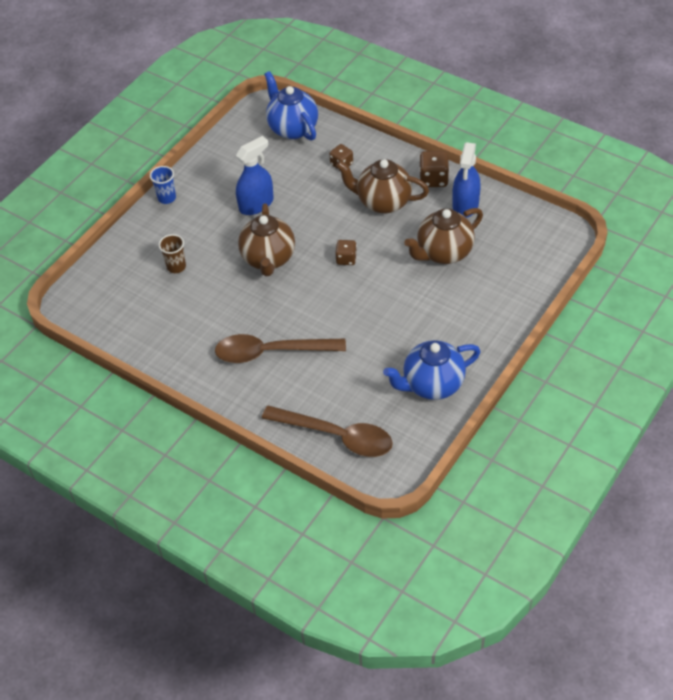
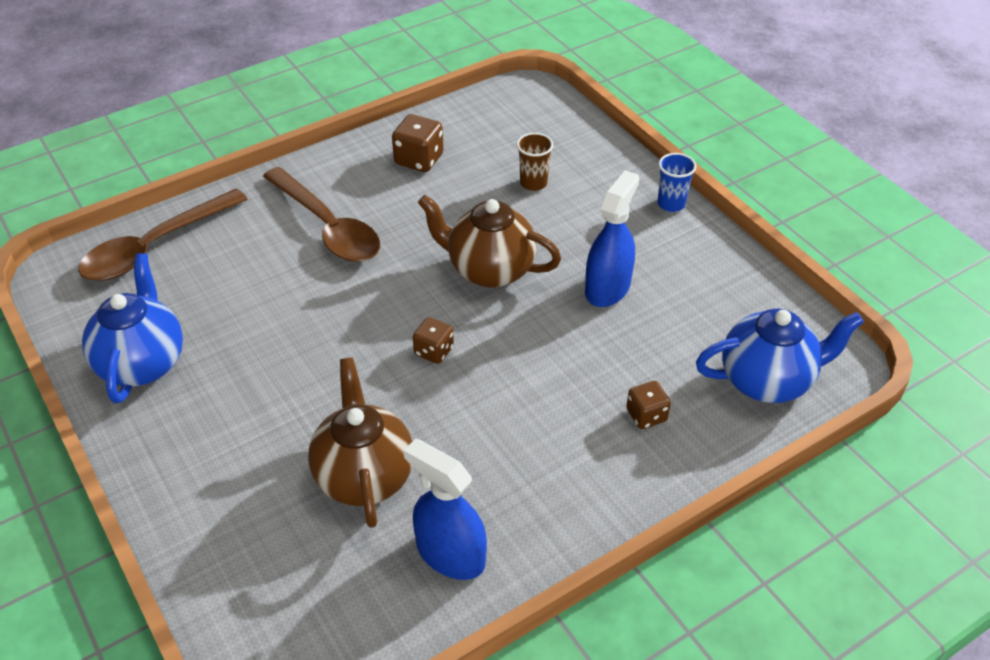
camera: 110 degrees right, 5 degrees down
brown spoon [215,334,346,363] -> brown spoon turned 120 degrees clockwise [263,167,380,262]
blue spray bottle [236,136,274,215] -> blue spray bottle turned 135 degrees counterclockwise [585,170,640,307]
brown teapot [336,159,429,214] -> none
brown dice [419,151,449,187] -> brown dice moved to [392,114,444,172]

